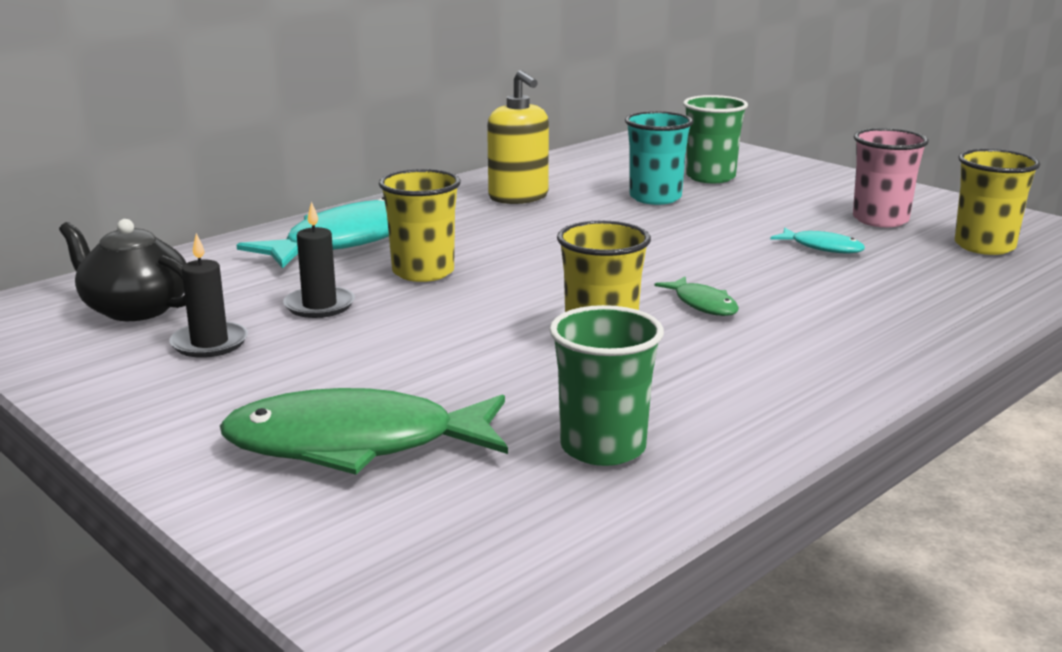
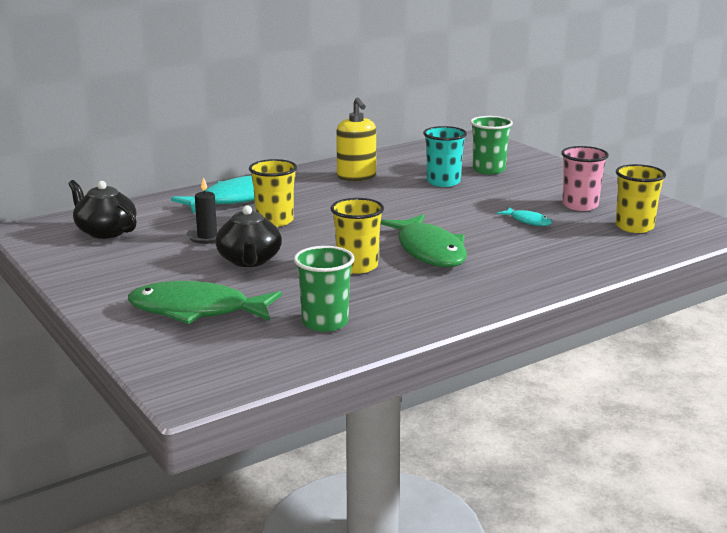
camera: 10 degrees right, 0 degrees up
black candle [170,233,248,358] -> none
green fish [655,276,739,316] -> green fish [380,214,467,267], size x2.15
none -> black teapot [215,205,282,267]

